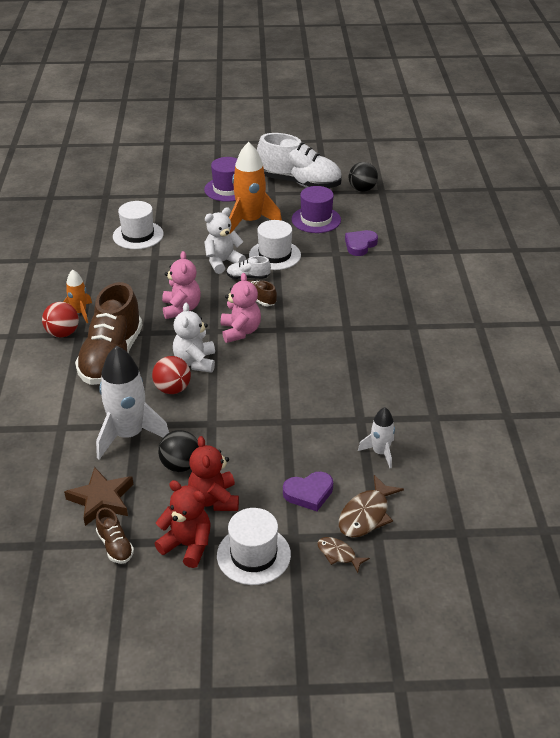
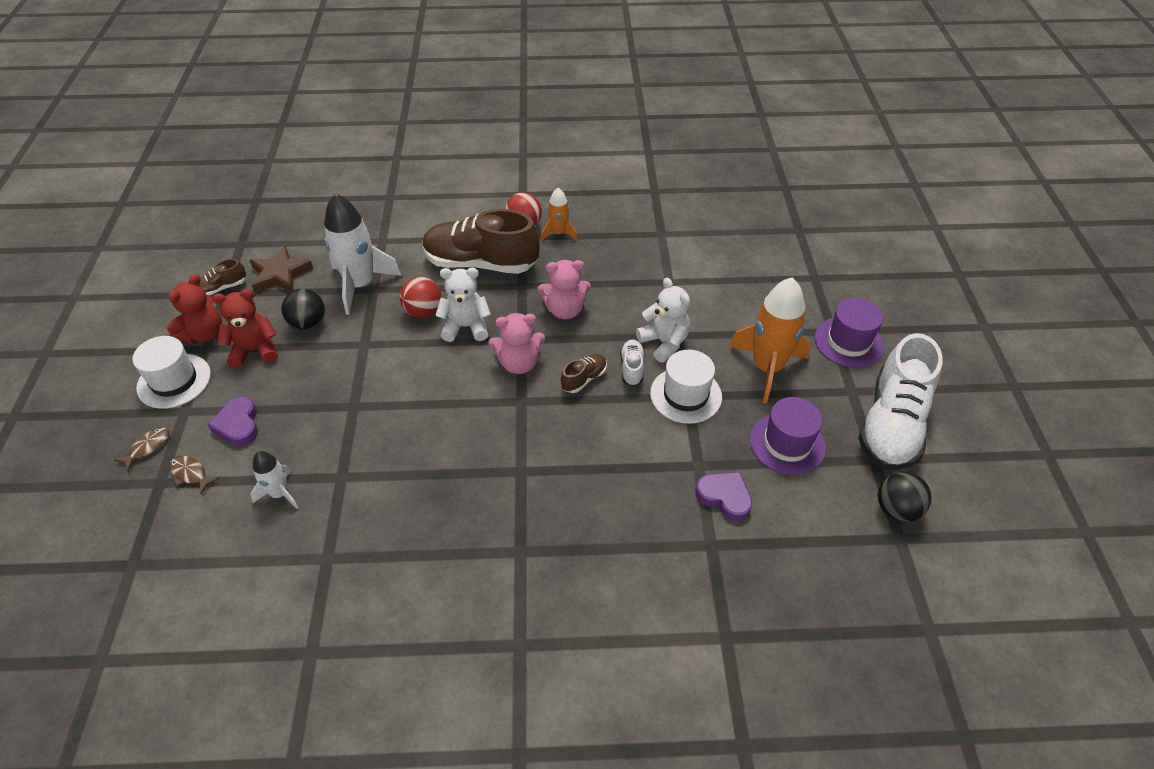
camera: 90 degrees right, 10 degrees up
white hat [113,201,164,249] -> none
brown fish [339,475,404,538] -> brown fish [169,456,220,494], size x0.60

